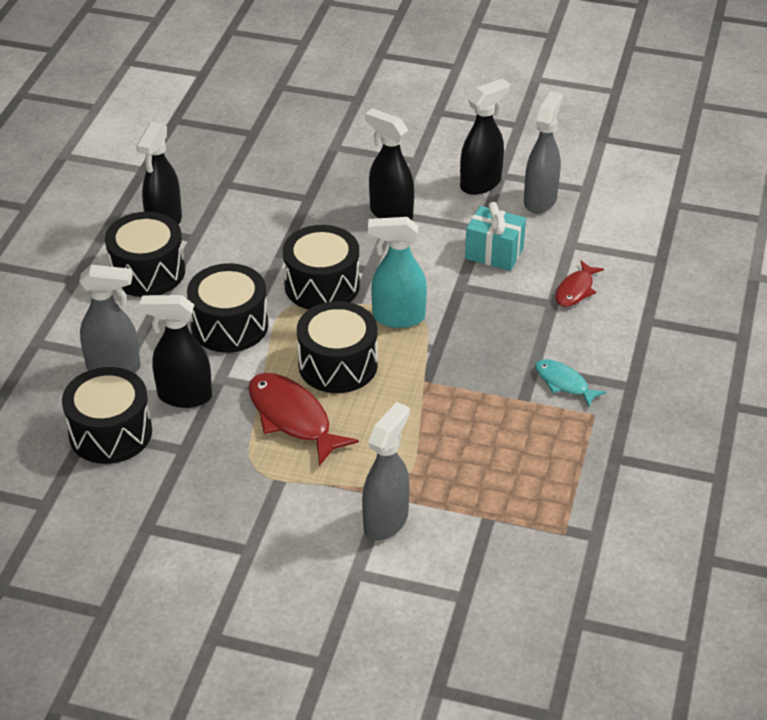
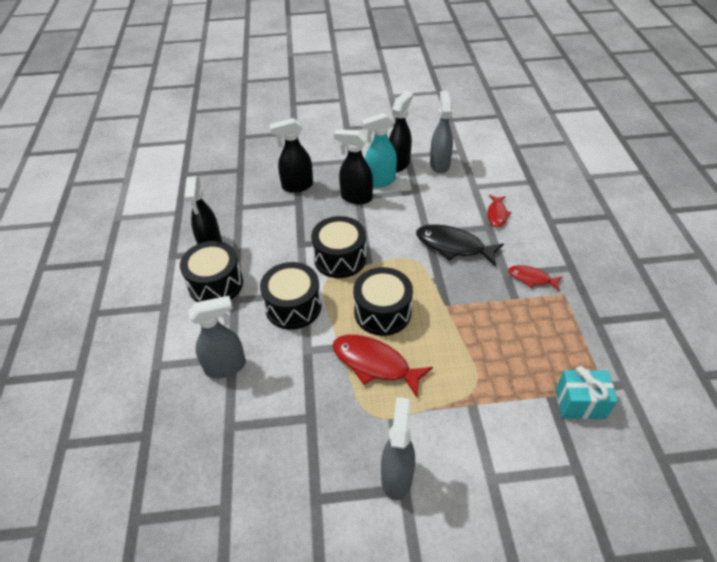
camera: 20 degrees left, 5 degrees up
black drum [62,367,152,464] -> none
black spray bottle [139,295,212,408] -> black spray bottle moved to [269,118,313,193]
grey spray bottle [362,402,410,541] -> grey spray bottle moved to [381,397,415,500]
turquoise spray bottle [368,217,427,328] -> turquoise spray bottle moved to [361,113,397,188]
turquoise gift [465,202,526,271] -> turquoise gift moved to [556,366,617,419]
turquoise fish [535,359,606,407] -> red fish [508,265,563,291]
none -> black fish [416,224,504,267]

